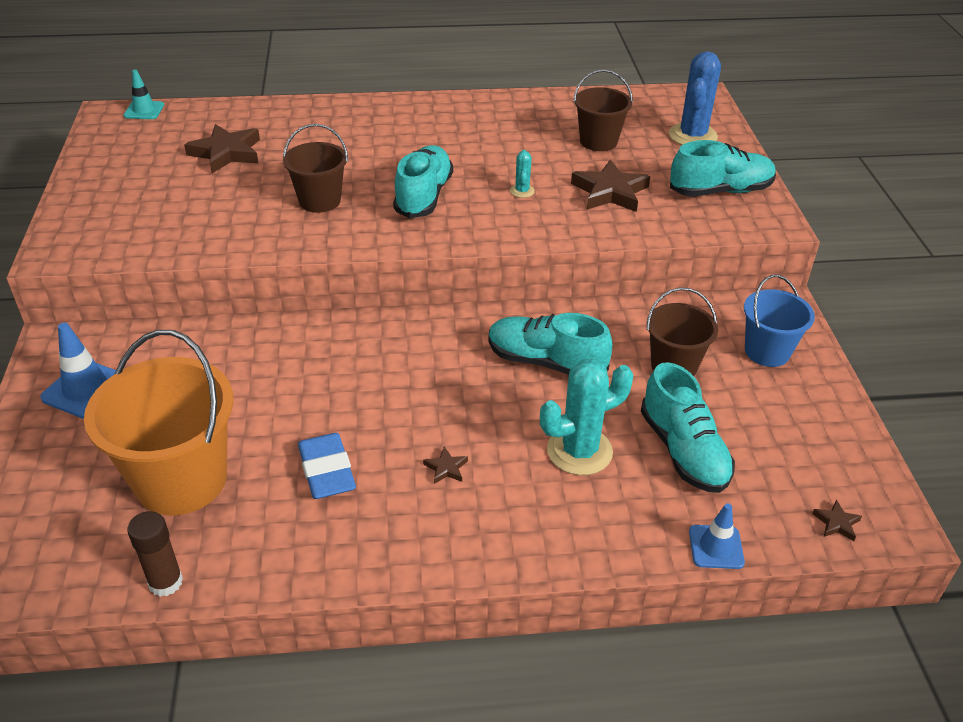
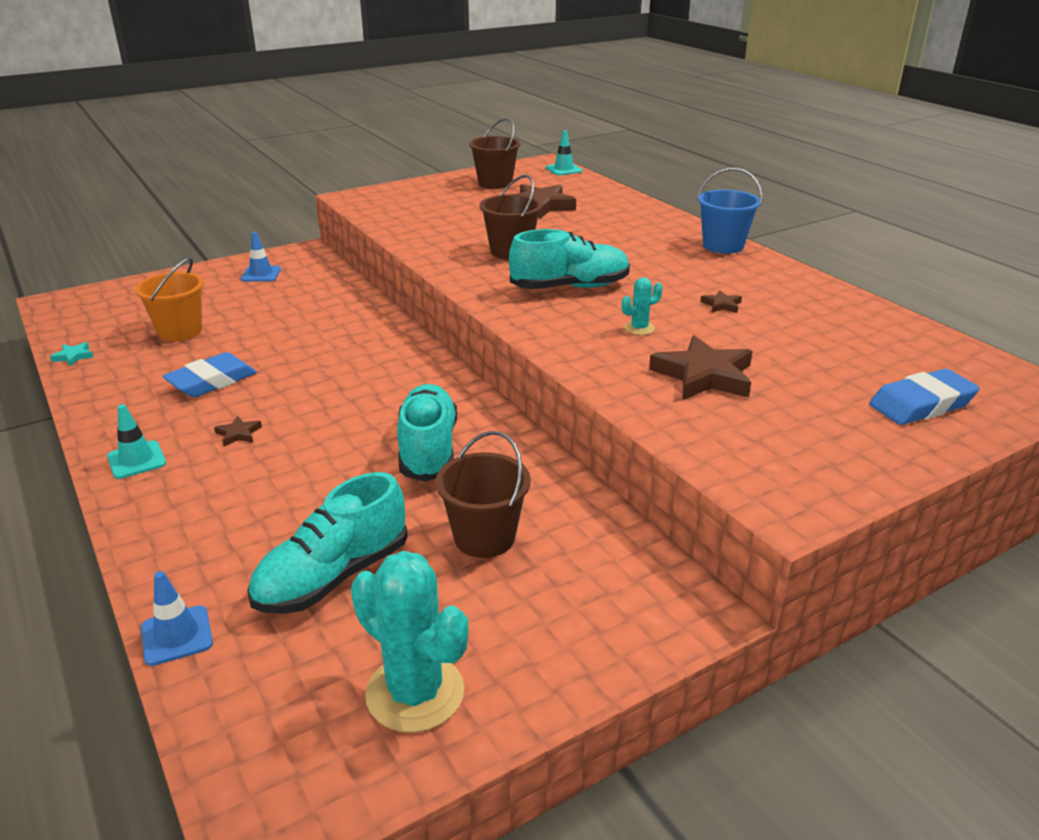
camera: 65 degrees right, 10 degrees down
blue traffic cone [40,323,116,419] -> blue traffic cone [241,232,281,282], size x0.66
orange bucket [84,330,234,515] -> orange bucket [135,258,204,341], size x0.58
brown glue stick [127,511,183,597] -> turquoise star [50,342,94,366]
turquoise cactus [540,359,633,475] -> turquoise cactus moved to [351,551,469,732]
brown bucket [573,69,633,151] -> brown bucket moved to [469,118,521,189]
blue cactus [669,51,721,145] -> blue eraser [869,369,980,425]
turquoise shoe [670,140,776,197] -> none
blue bucket [744,275,815,367] -> blue bucket moved to [697,168,762,254]
brown star [812,500,862,541] -> brown star moved to [700,290,742,313]
none -> turquoise traffic cone [107,404,166,479]

